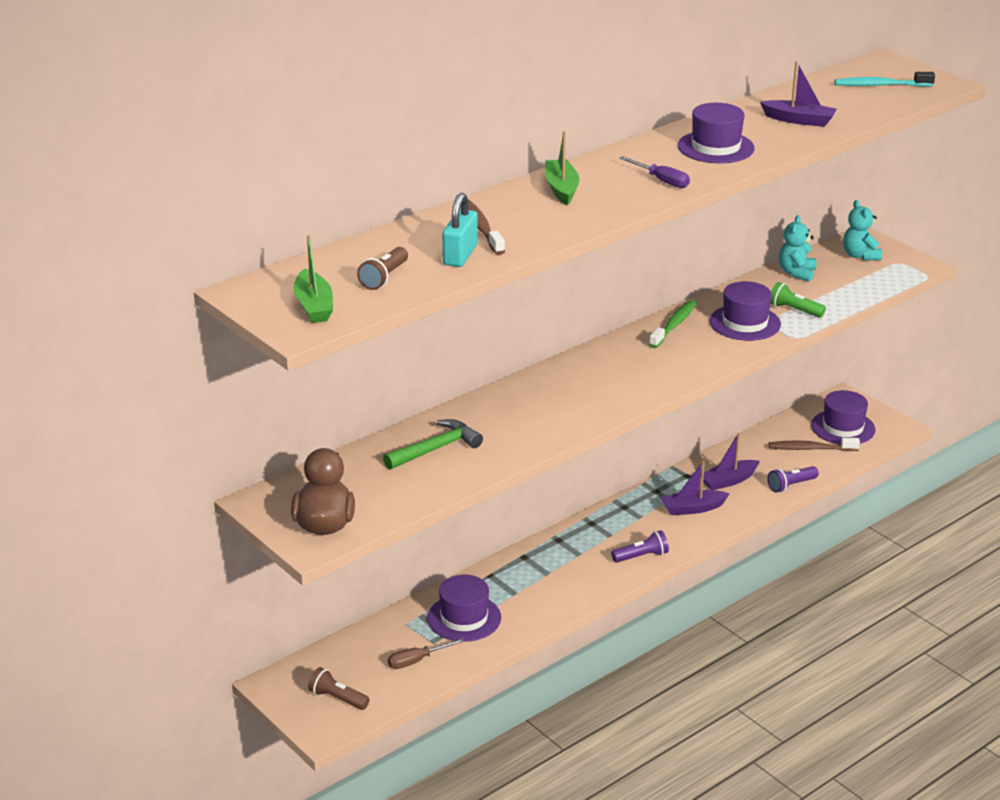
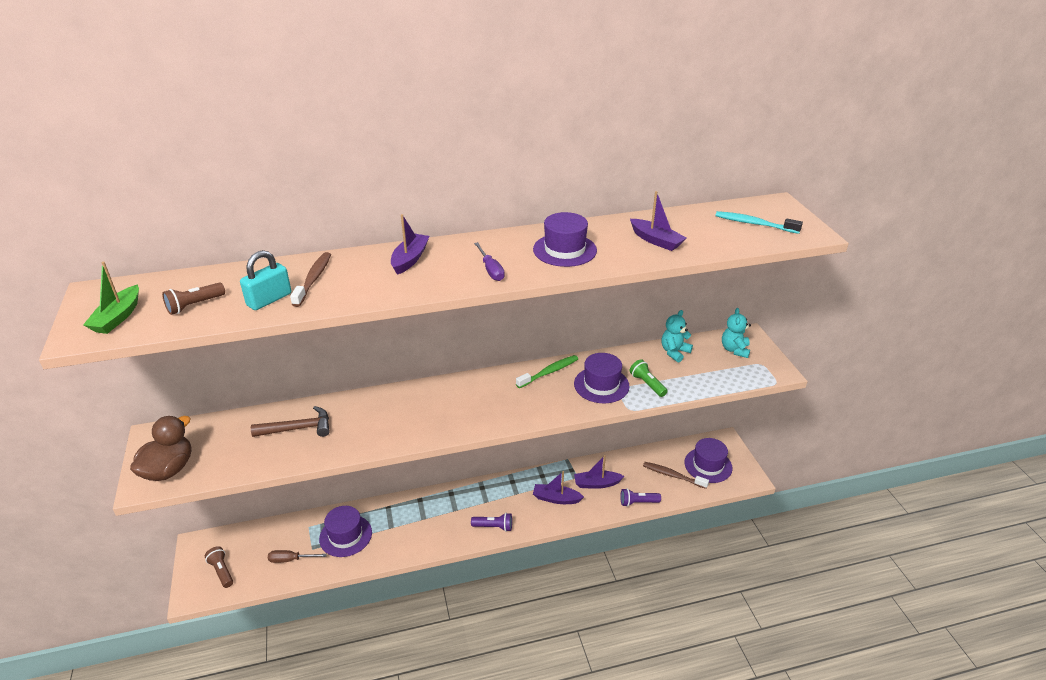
camera: 25 degrees right, 5 degrees up
green hammer [383,419,483,470] -> brown hammer [251,406,330,437]
green boat [545,131,579,205] -> purple boat [391,214,429,275]

